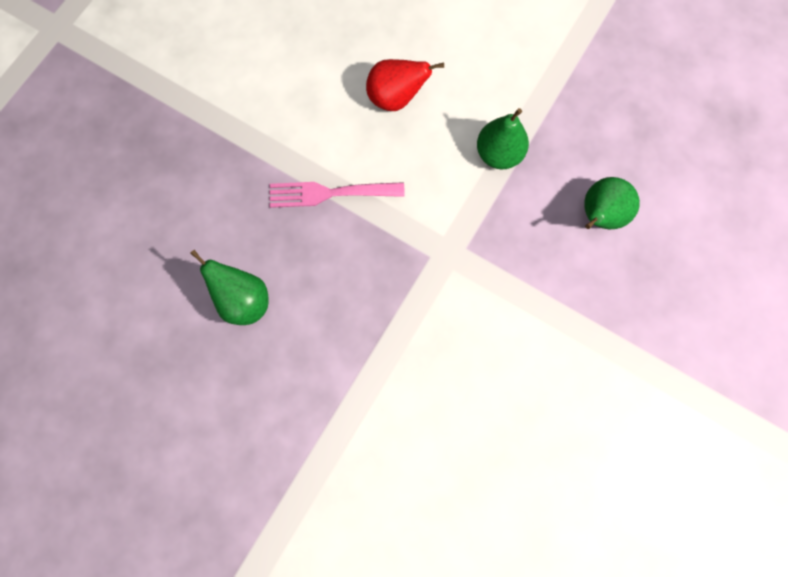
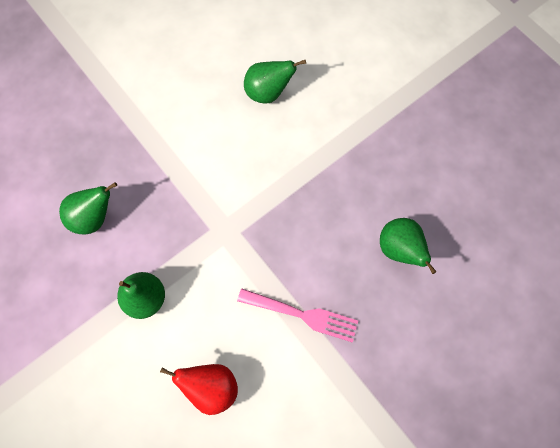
camera: 160 degrees left, 5 degrees down
none -> green pear [244,60,306,104]

